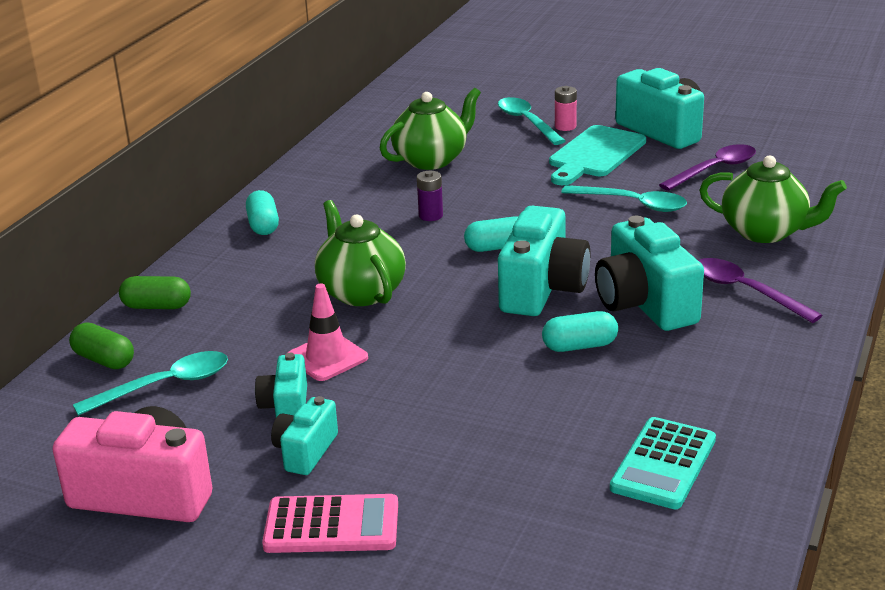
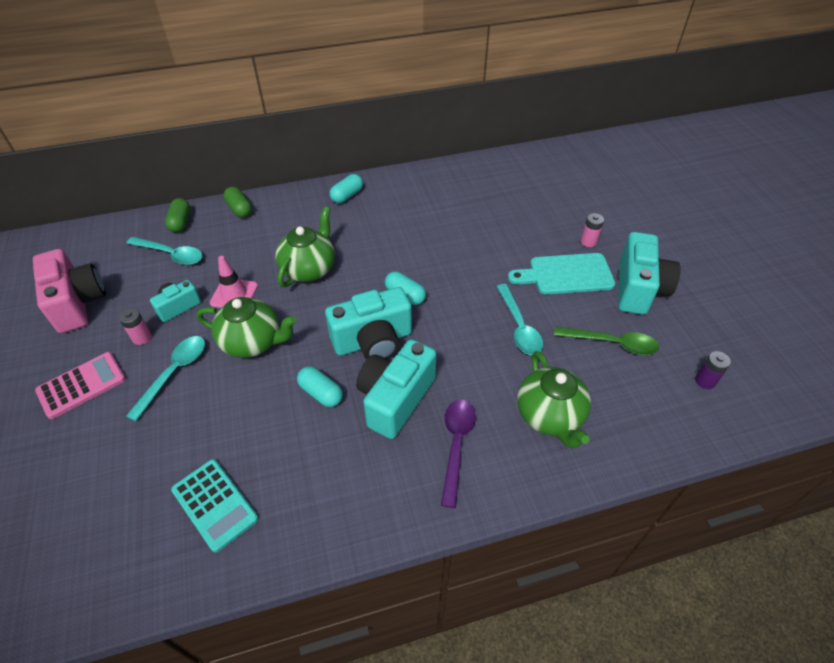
camera: 50 degrees right, 20 degrees up
pink calculator [262,494,398,553] -> pink calculator turned 90 degrees counterclockwise [35,352,126,419]
turquoise camera [271,396,338,475] -> pink battery [119,308,152,345]
green teapot [380,88,481,170] -> green teapot moved to [197,297,297,358]
purple battery [417,171,443,221] -> purple battery moved to [695,351,731,389]
turquoise spoon [498,97,566,145] -> turquoise spoon moved to [126,336,205,421]
turquoise calculator [610,417,716,509] -> turquoise calculator turned 120 degrees counterclockwise [171,459,258,553]
purple spoon [659,144,756,191] -> green spoon [554,326,659,355]

